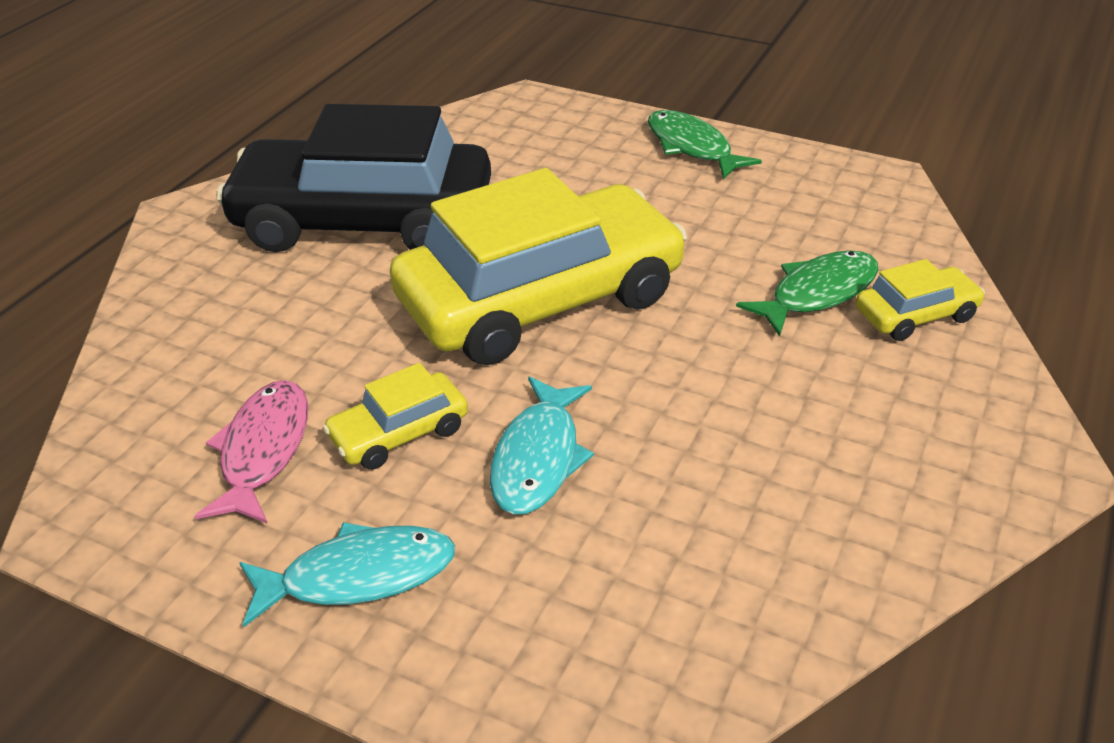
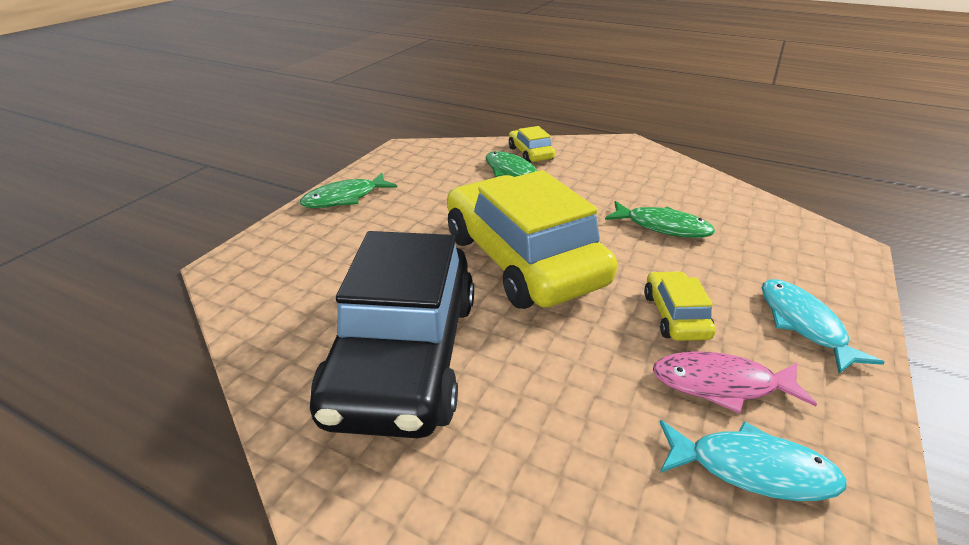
camera: 90 degrees left, 5 degrees down
yellow car [323,363,468,470] -> yellow car turned 150 degrees counterclockwise [644,271,716,341]
turquoise fish [490,376,594,515] -> turquoise fish moved to [659,420,847,501]
none -> green fish [605,201,715,238]

